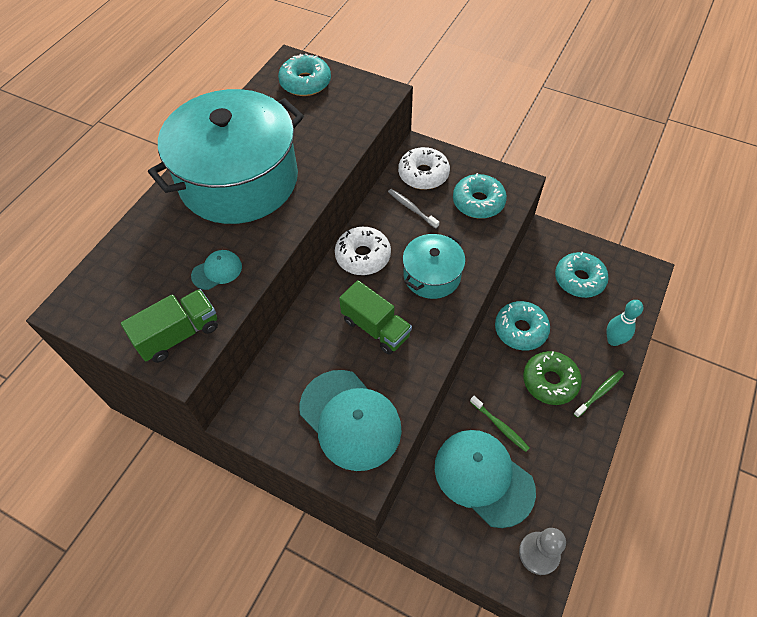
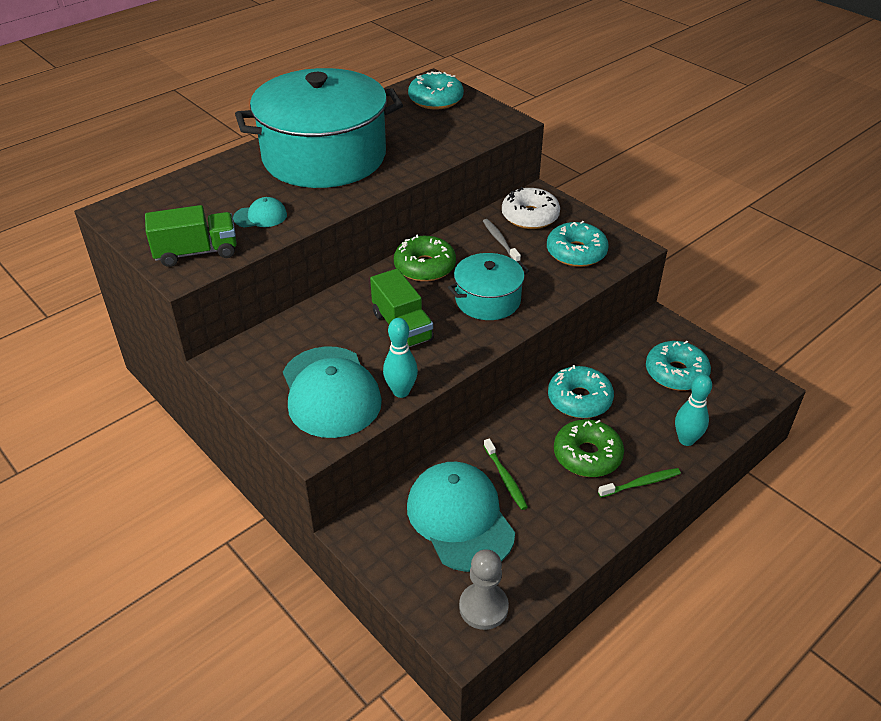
camera: 20 degrees right, 15 degrees down
white donut [335,227,391,275] -> green donut [394,235,456,282]
none -> turquoise bowling pin [383,318,418,398]

